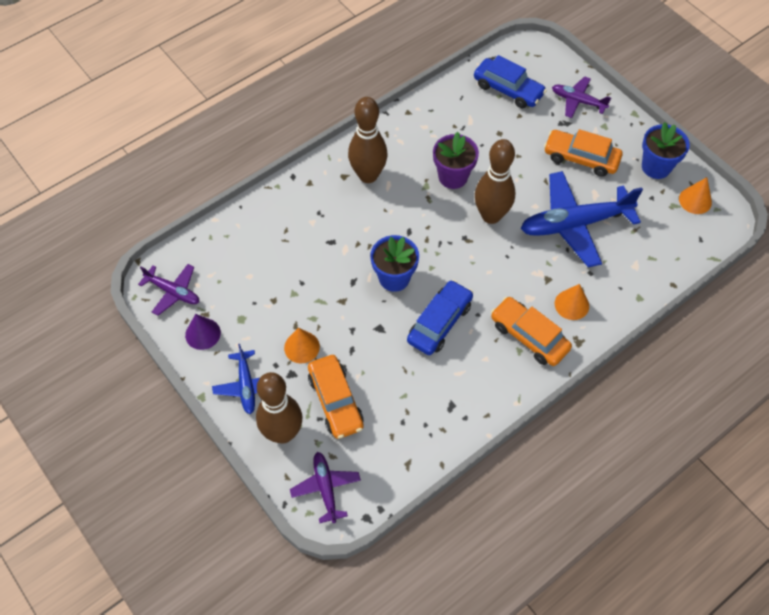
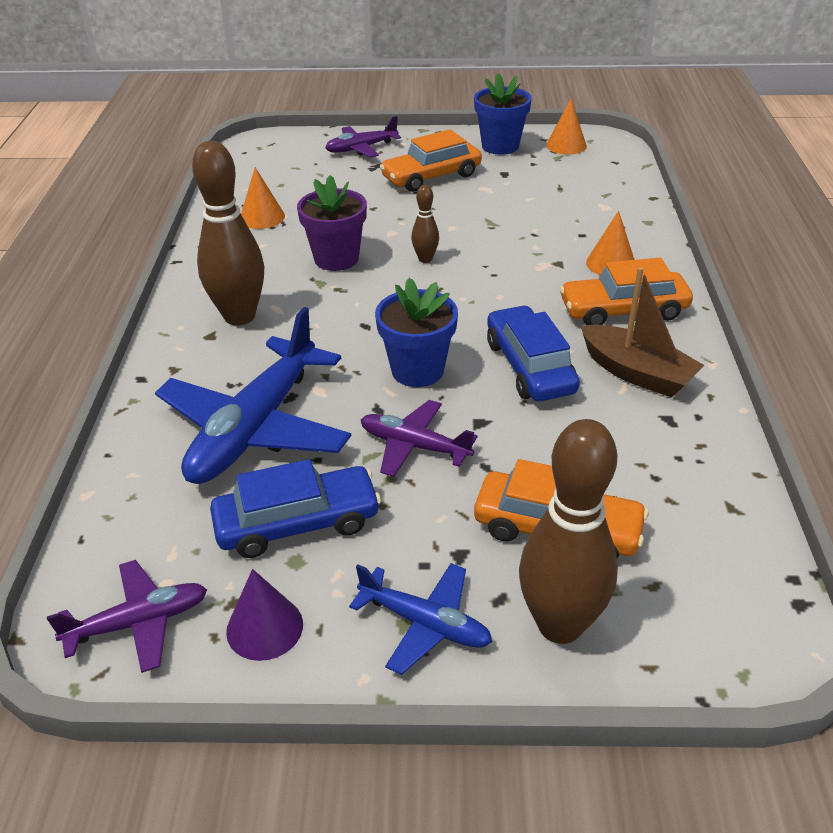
camera: 50 degrees left, 20 degrees down
orange cone [284,328,320,363] -> orange cone moved to [241,167,285,229]
purple plane [290,452,361,523] -> purple plane moved to [361,400,478,477]
blue car [474,55,547,108] -> blue car moved to [210,459,381,558]
brown bowling pin [475,139,515,224] -> brown bowling pin [411,185,439,263], size x0.47
blue plane [521,171,643,267] -> blue plane moved to [155,307,351,484]
none -> brown boat [580,267,704,398]

